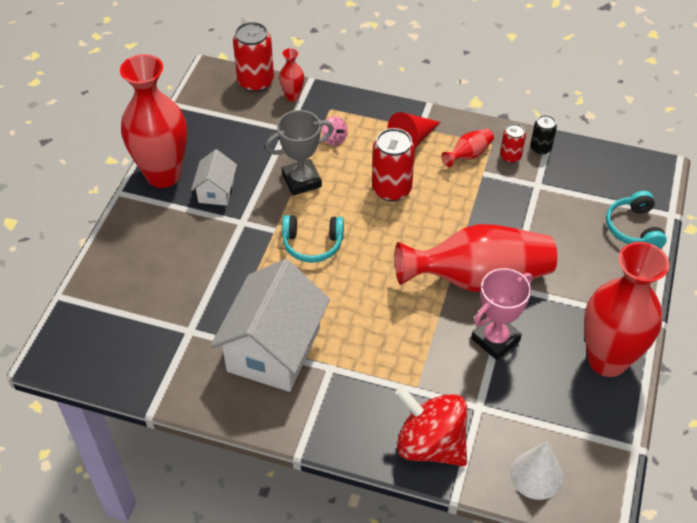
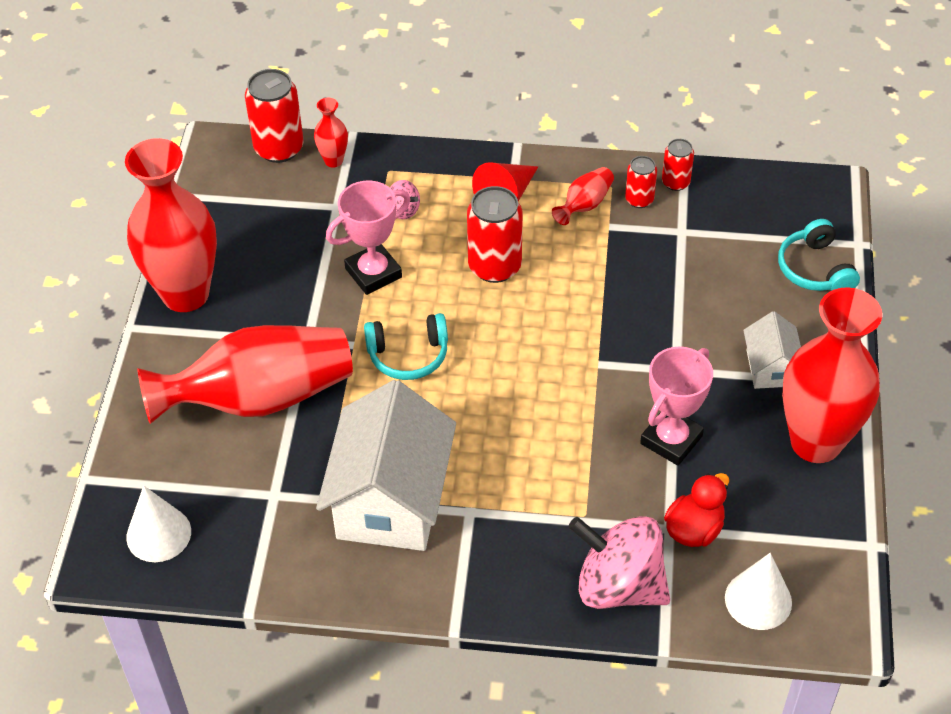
camera: 10 degrees left, 0 degrees up
white house [191,149,237,206] -> white house moved to [743,311,801,389]
grey trophy [265,110,334,196] -> pink trophy [326,181,411,295]
red vase [395,224,557,292] -> red vase moved to [137,325,353,424]
red spinning top [395,386,467,466] -> pink spinning top [568,516,670,609]
black can [530,115,557,155] -> red can [662,139,694,191]
none -> white cone [127,486,191,562]
none -> red duck [664,473,729,547]

